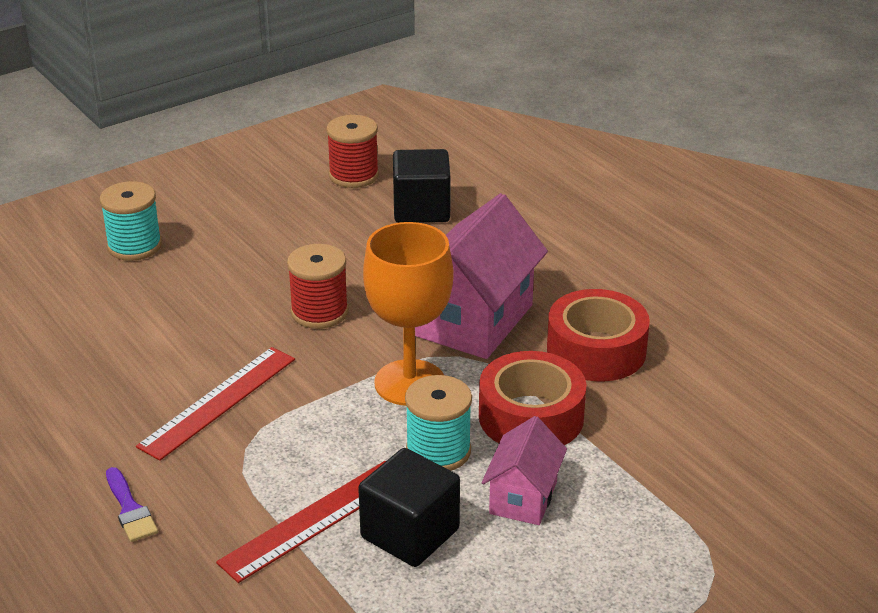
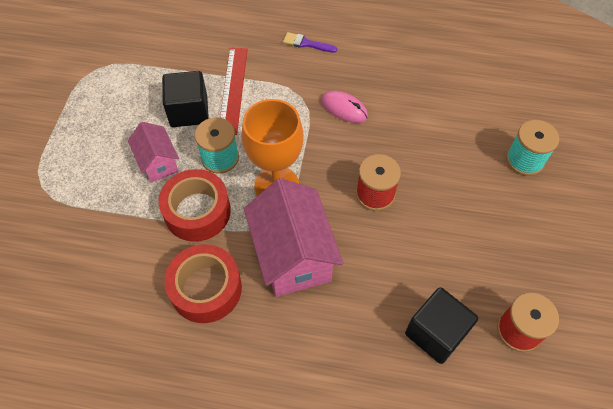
camera: 135 degrees right, 25 degrees up
red ruler [136,347,295,461] -> pink mouse [321,91,368,123]

